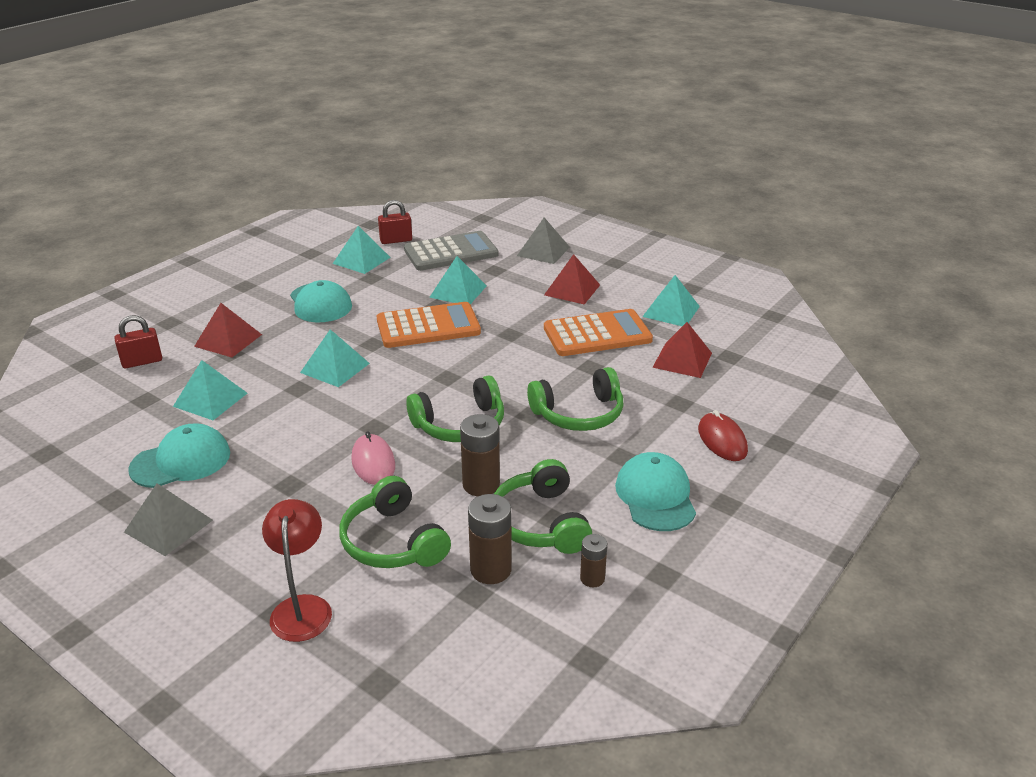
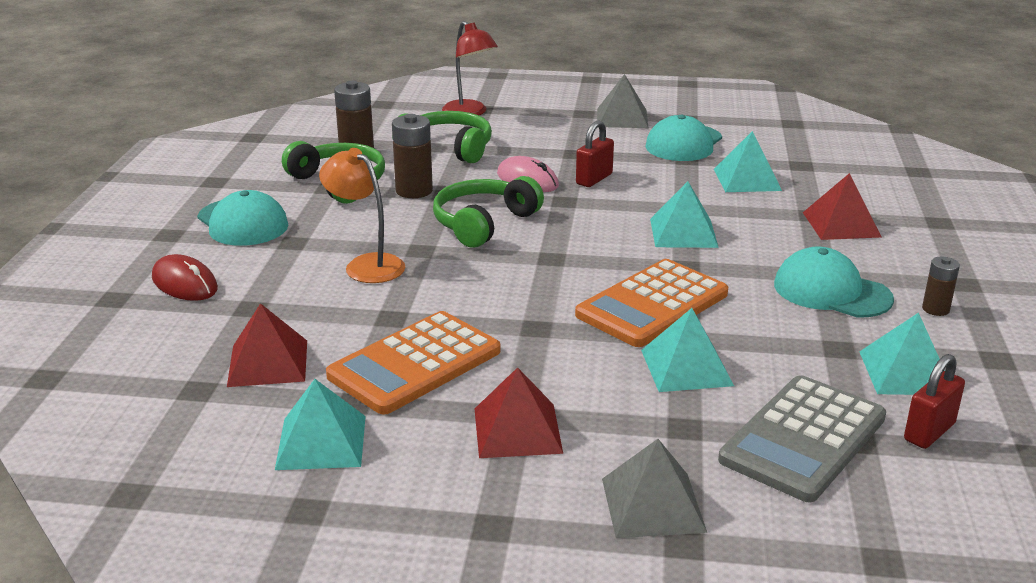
camera: 150 degrees right, 5 degrees down
red padlock [114,315,162,368] -> red padlock moved to [576,120,614,187]
green headphones [527,367,623,431] -> orange lamp [319,148,405,283]
brown battery [580,534,607,587] -> brown battery moved to [922,256,960,316]

